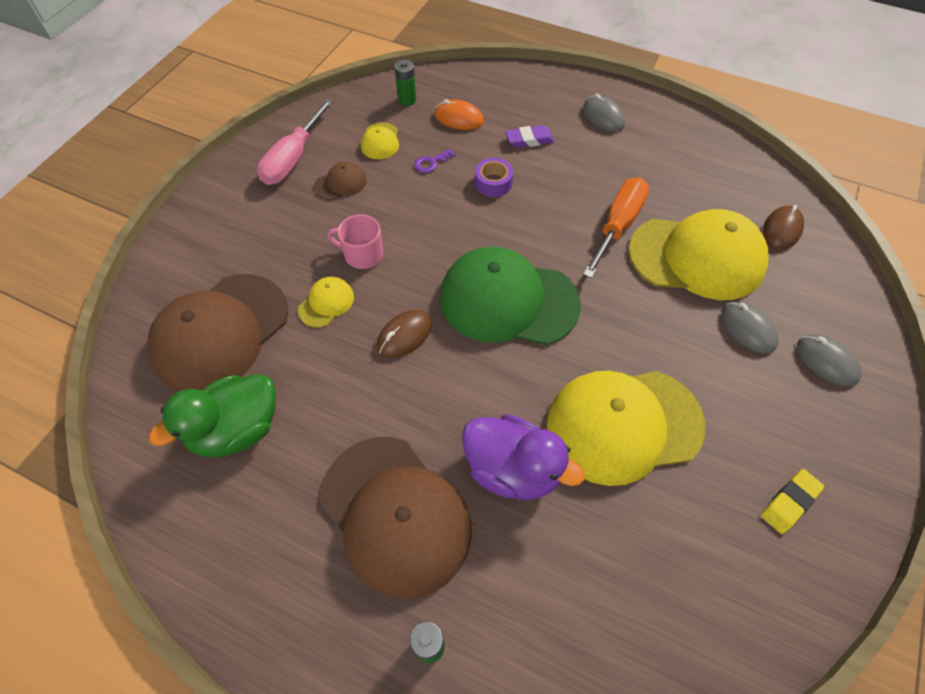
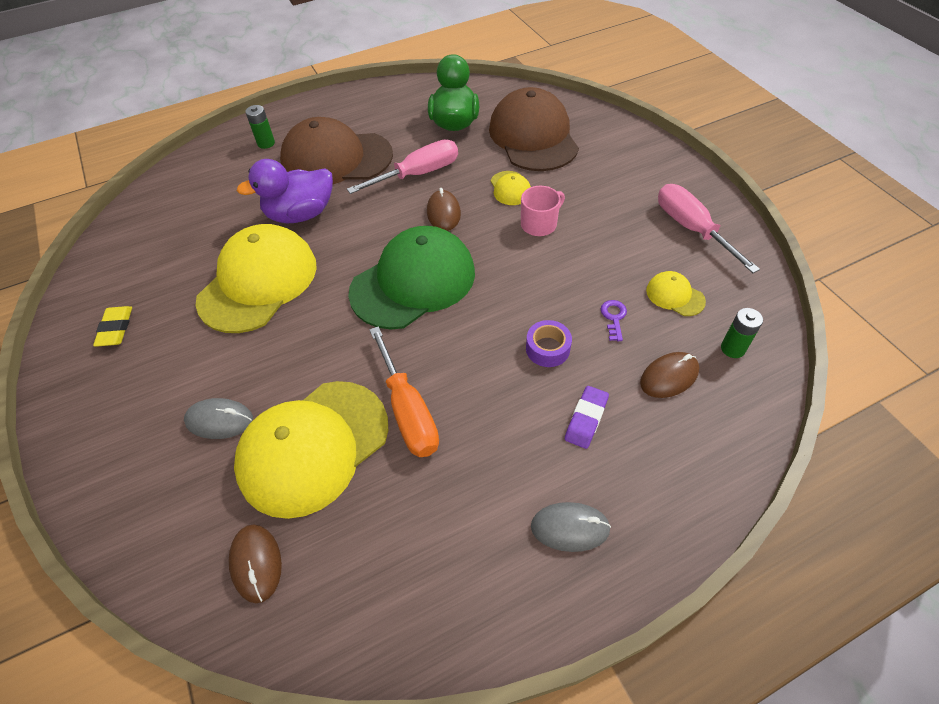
camera: 130 degrees right, 5 degrees down
brown cap [314,161,367,200] -> none
orange mouse [434,99,484,130] -> brown mouse [640,352,700,398]
grey mouse [797,334,862,387] -> none
none -> pink screwdriver [347,140,458,194]

